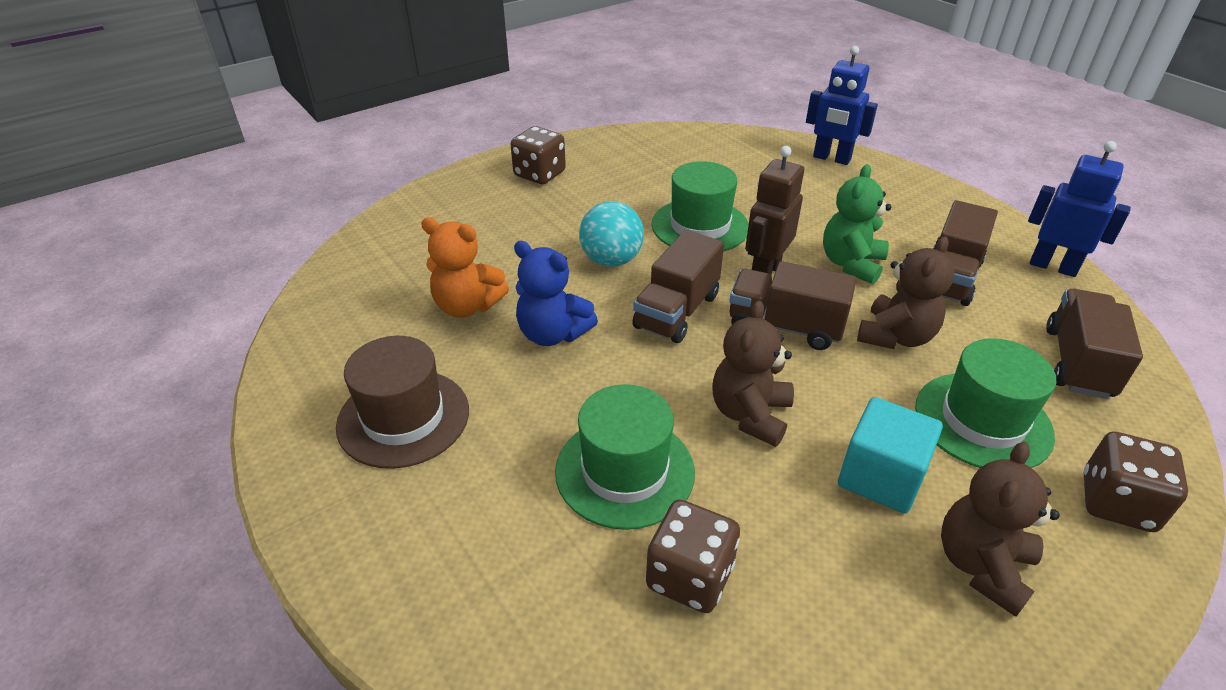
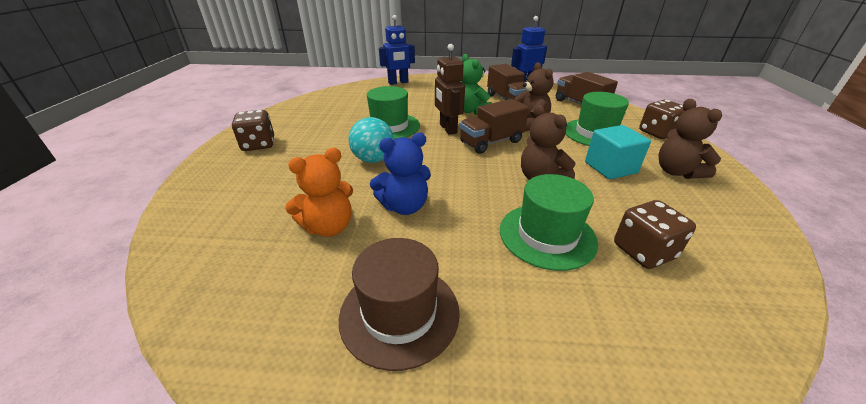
camera: 50 degrees left, 5 degrees down
brown truck [632,230,724,343] -> none

